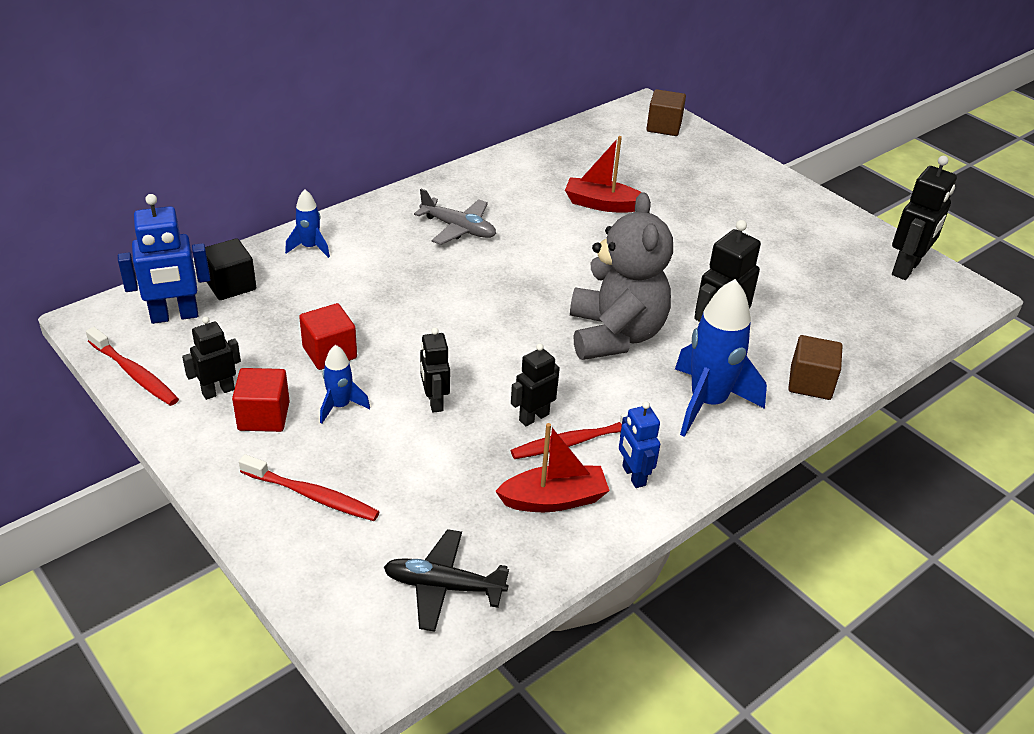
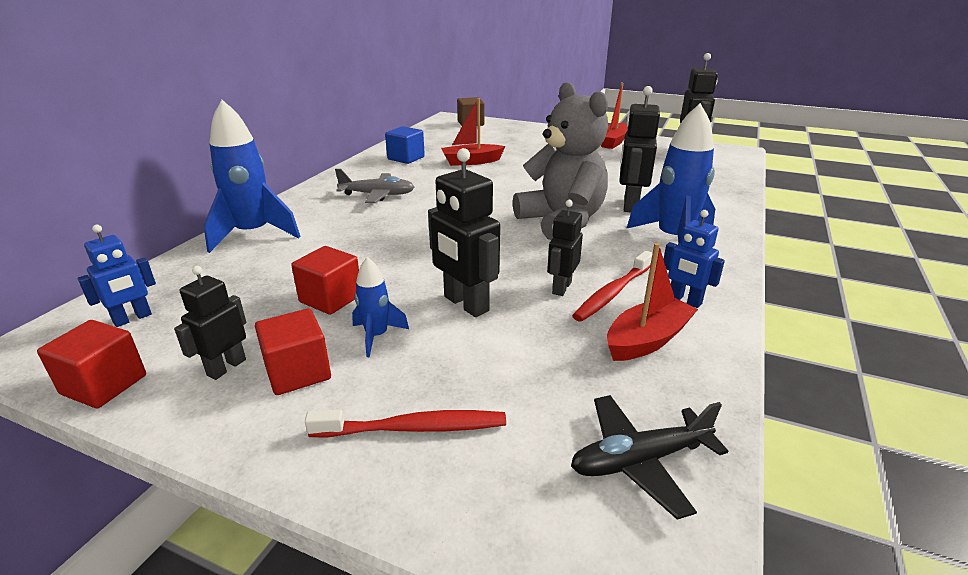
camera: 25 degrees left, 10 degrees down
red toothbrush [86,327,179,406] -> red cube [37,320,146,408]
blue robot [118,194,211,324] -> blue robot [78,225,156,327], size x0.62
black cube [205,238,256,300] -> none
blue rocket [285,189,330,258] -> blue rocket [204,100,301,253], size x1.96
black robot [420,328,450,413] -> black robot [428,148,500,317], size x1.60
brown cube [788,335,843,400] -> none
none -> blue cube [385,126,425,164]
none -> red boat [601,83,628,149]

